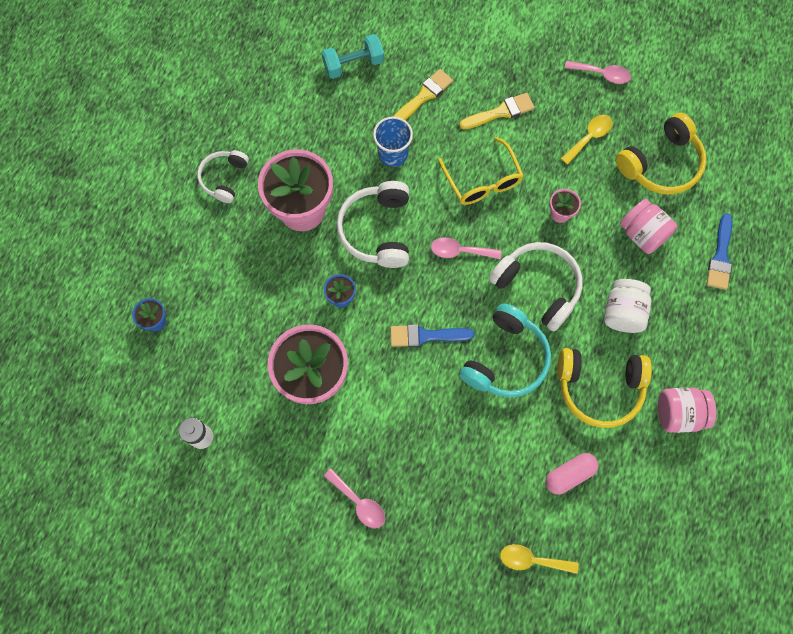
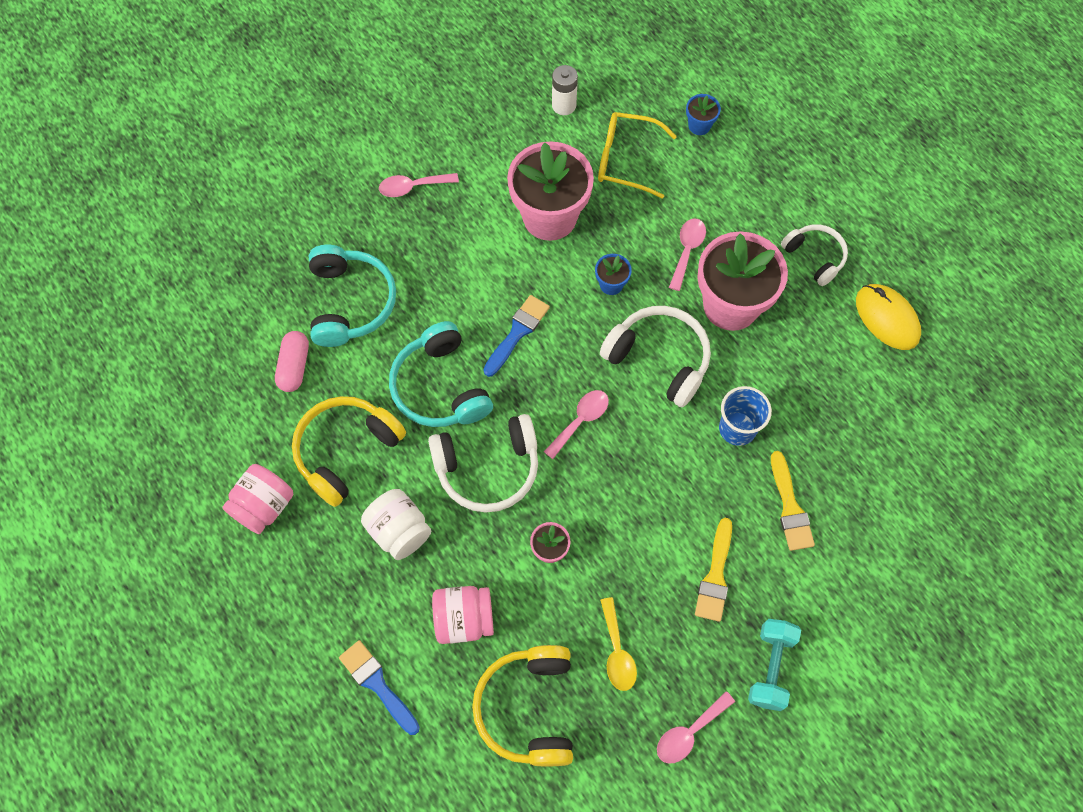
camera: 125 degrees right, 5 degrees down
turquoise dumbbell [322,34,384,79] -> turquoise dumbbell moved to [748,619,801,711]
yellow glasses [438,137,524,205] -> yellow glasses moved to [598,112,677,199]
yellow spoon [500,544,579,574] -> none
none -> turquoise headphones [309,245,396,347]
none -> pink spoon [669,219,706,291]
none -> yellow mouse [856,284,921,350]

